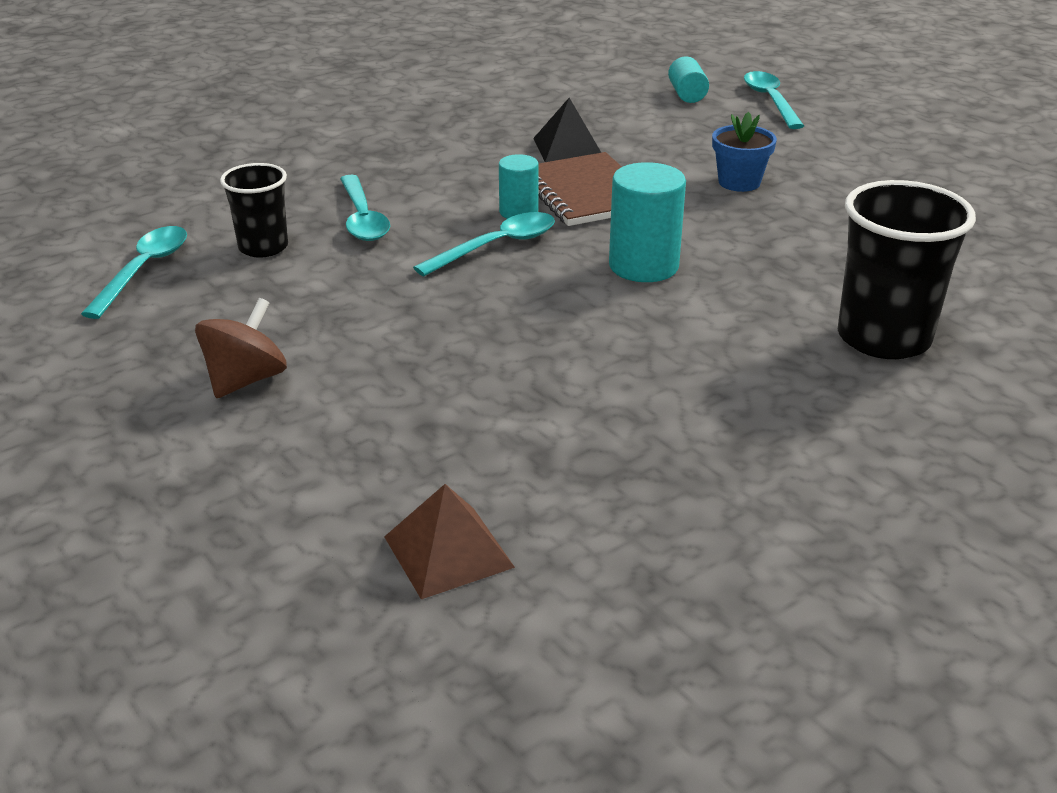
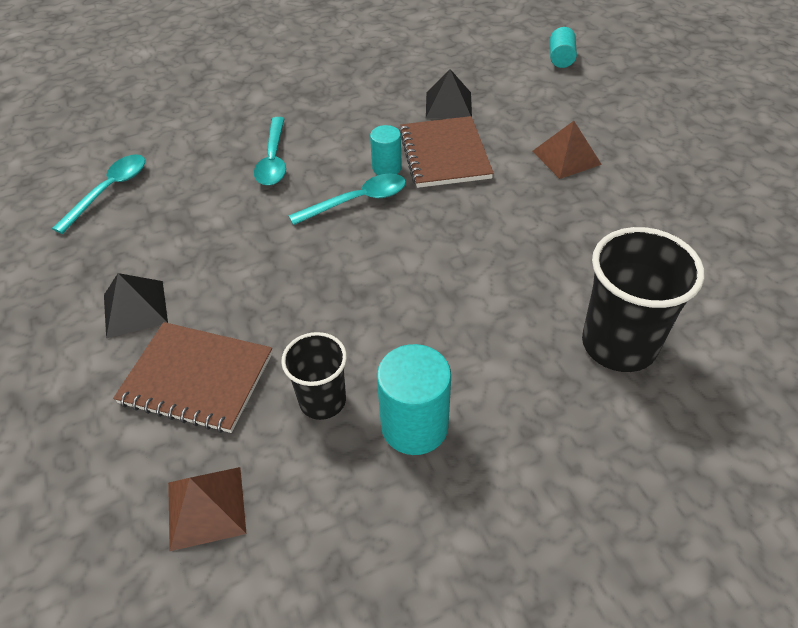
camera: 15 degrees right, 15 degrees up
brown spinning top [195,298,287,398] -> black pyramid [104,273,168,338]
black cup [220,163,288,258] -> black cup moved to [281,332,347,420]
turquoise cylinder [609,162,686,282] -> turquoise cylinder moved to [377,344,451,455]
blue flower pot [712,112,777,192] -> brown pyramid [533,121,602,179]
turquoise spoon [744,71,804,129] -> none
none -> brown notebook [113,322,272,433]

